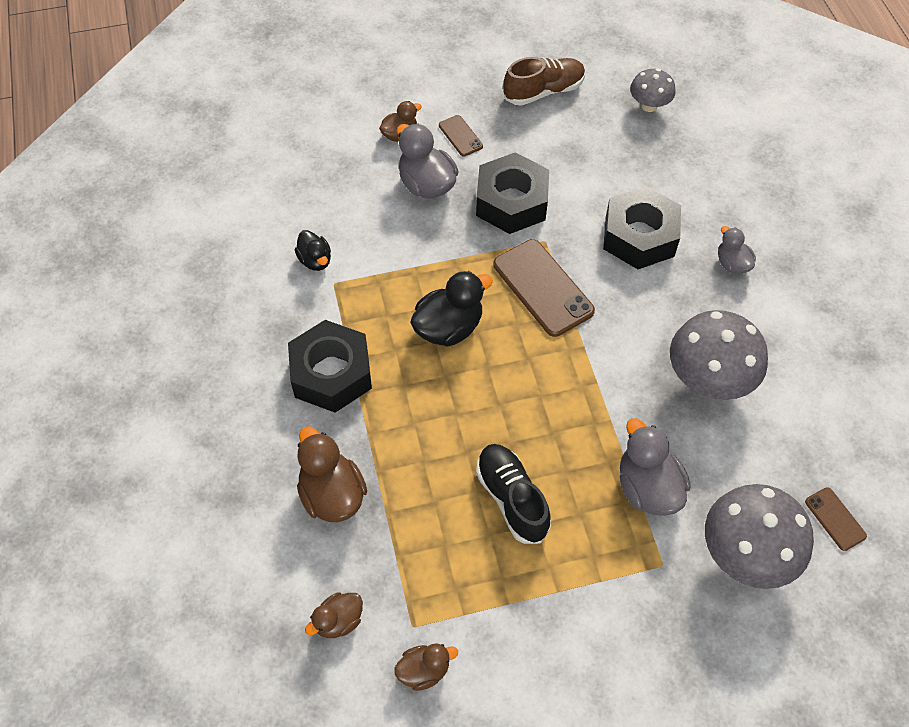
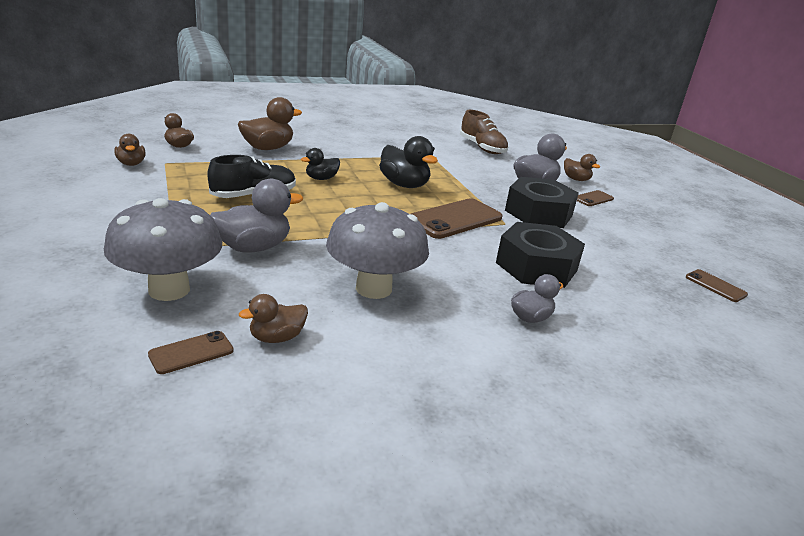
camera: 80 degrees right, 30 degrees down
black nut [288,320,372,413] -> none
black duck [295,230,331,271] -> black duck moved to [301,148,340,180]
brown shoe [503,57,585,106] -> brown shoe moved to [460,110,509,154]
grey mushroom [630,69,676,112] -> brown phone [686,269,748,302]
none -> brown duck [239,294,308,343]

